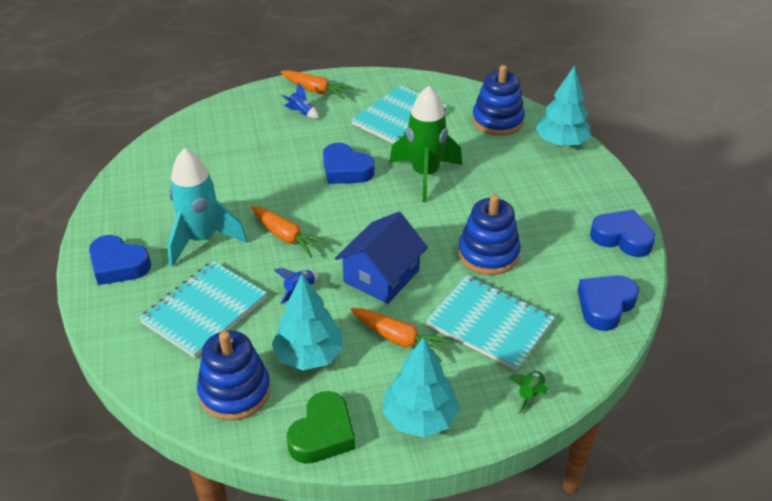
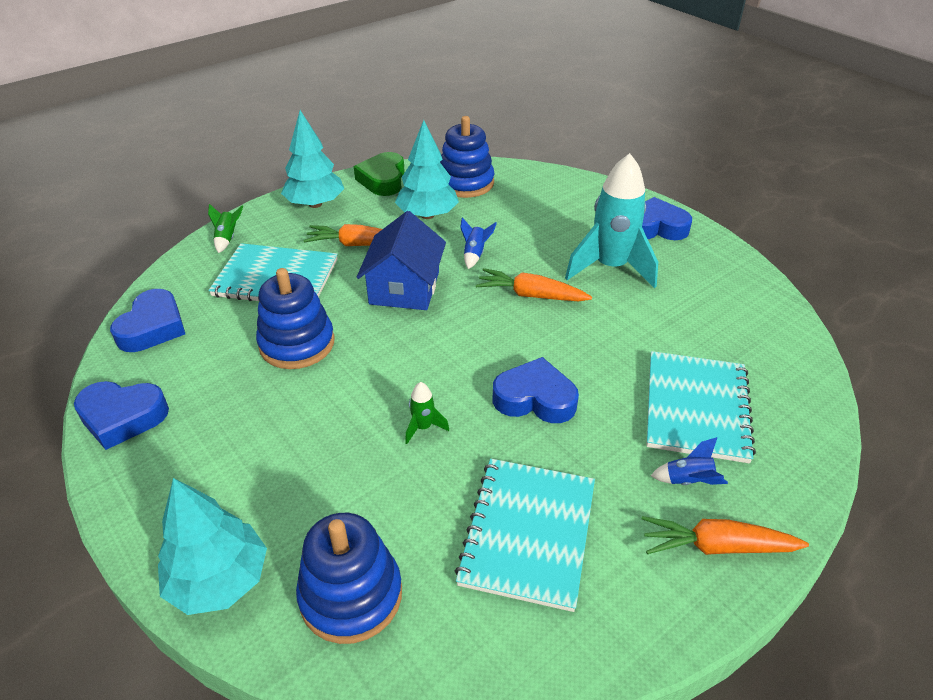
camera: 155 degrees right, 0 degrees up
turquoise notebook [139,261,267,358] -> turquoise notebook moved to [647,351,756,463]
green rocket [389,86,462,202] -> green rocket [405,382,449,444], size x0.41

